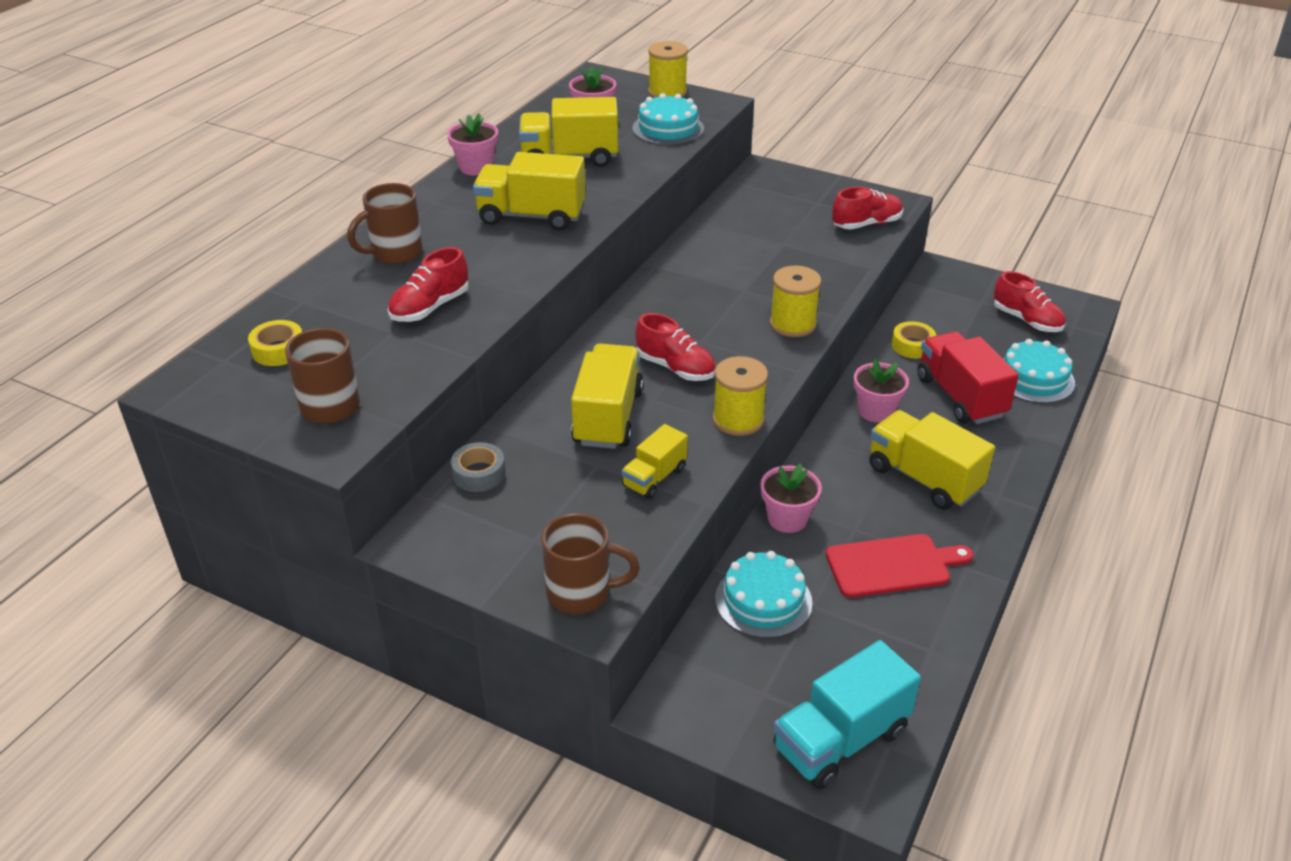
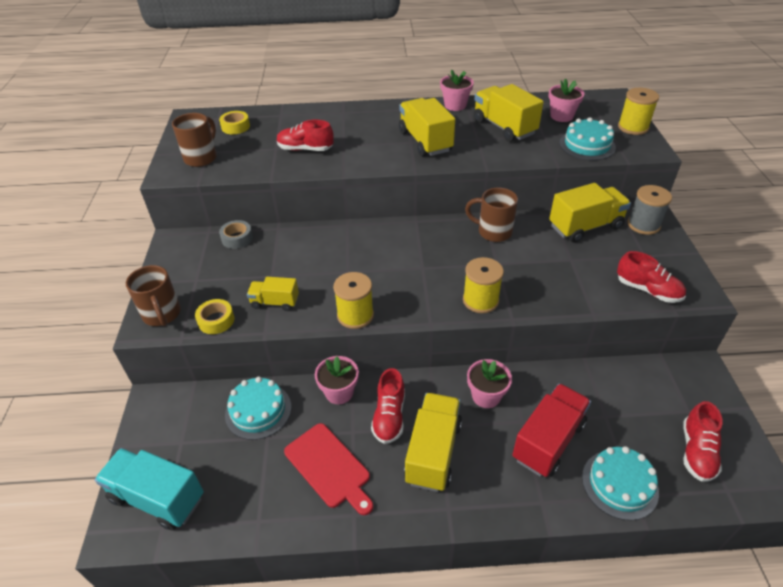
camera: 60 degrees right, 5 degrees up
brown mug [347,183,423,264] -> brown mug moved to [465,188,518,242]
yellow truck [571,344,644,449] -> yellow truck moved to [549,183,631,243]
red shoe [635,313,716,381] -> red shoe moved to [371,368,405,444]
yellow tape [892,321,936,359] -> yellow tape moved to [195,299,234,334]
none -> grey spool [627,185,672,235]

